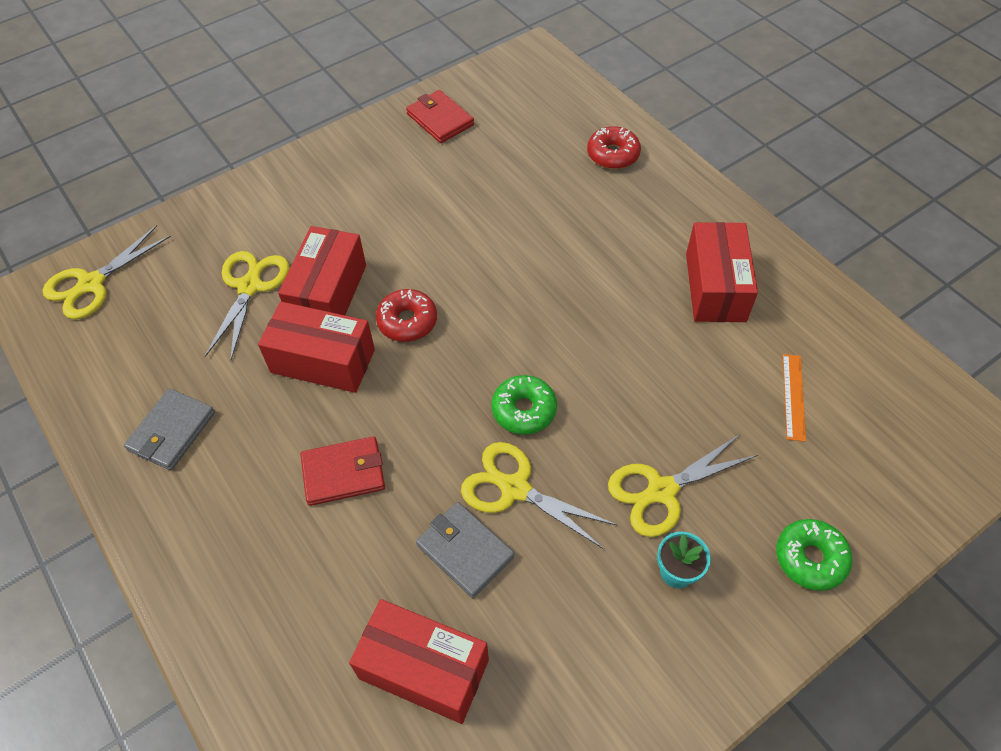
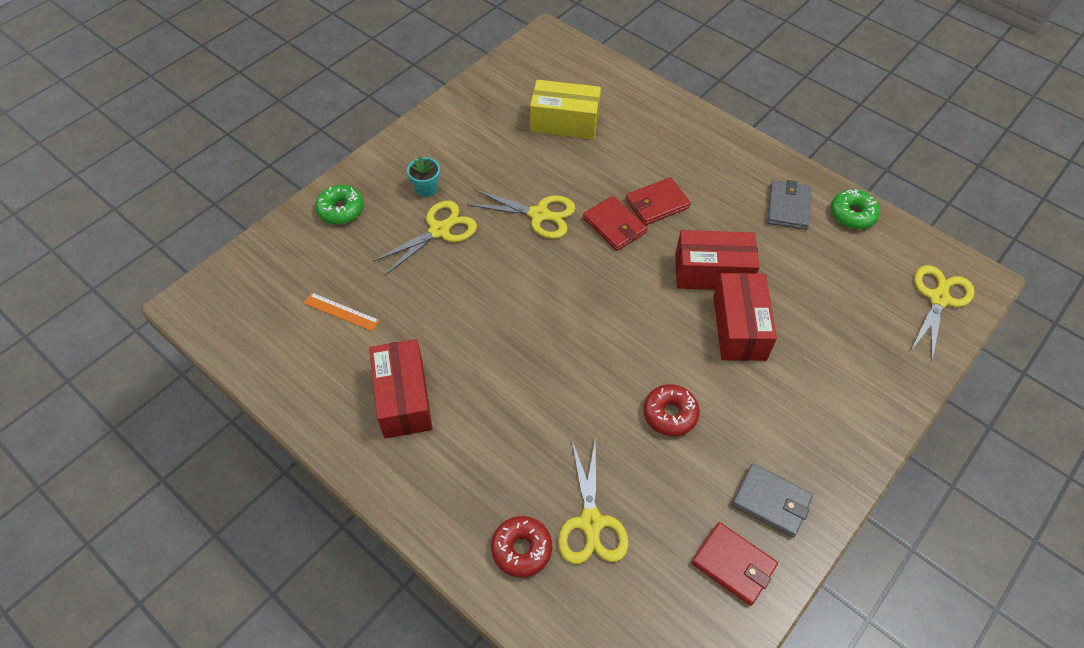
camera: 165 degrees right, 0 degrees up
yellow scissors [205,251,289,362] -> yellow scissors moved to [558,436,629,564]
red box [349,599,489,724] -> yellow box [530,80,601,139]
red donut [376,289,437,342] -> red donut moved to [643,384,700,436]
grey wallet [416,502,514,598] -> grey wallet moved to [732,463,813,538]
green donut [492,375,557,435] -> green donut moved to [831,189,880,229]
orange ruler [783,354,806,442] -> orange ruler turned 60 degrees counterclockwise [304,293,380,331]
none -> red wallet [583,196,647,251]

